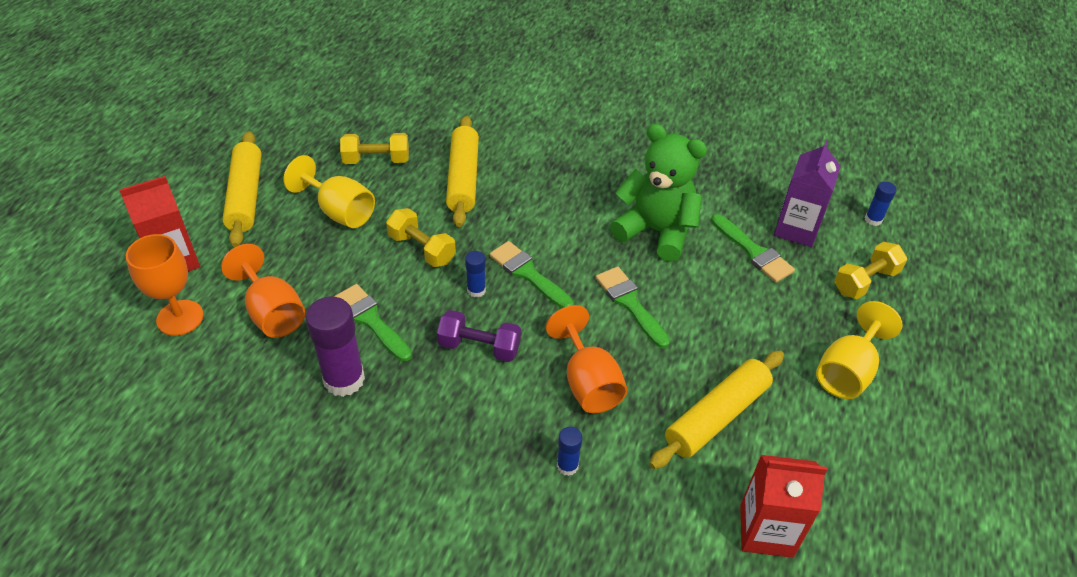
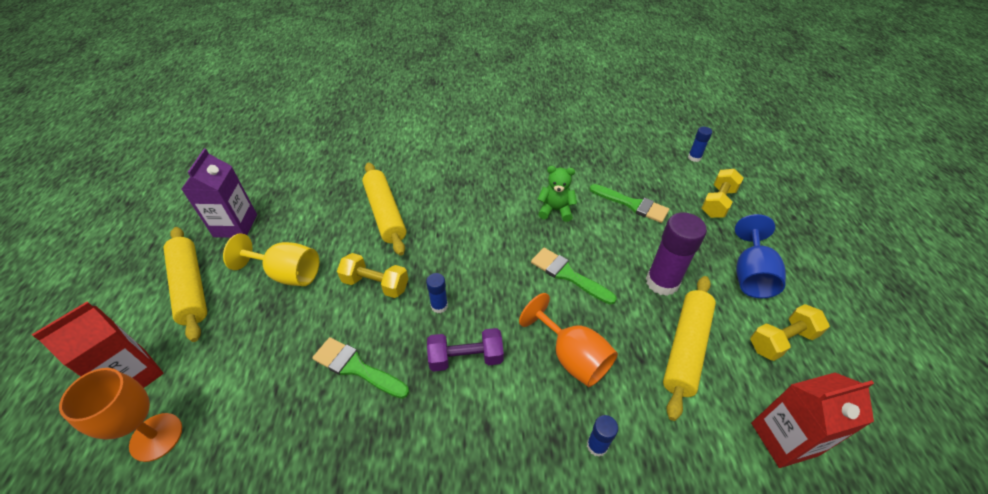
camera: 20 degrees left, 0 degrees up
orange goblet [221,244,305,338] -> none
purple glue stick [306,296,365,397] -> purple glue stick moved to [646,212,707,296]
yellow dumbbell [340,133,409,164] -> yellow dumbbell moved to [750,304,830,361]
green brush [489,241,574,308] -> none
green teddy bear [610,124,707,262] -> green teddy bear [537,166,577,222], size x0.54
purple carton [774,141,841,247] -> purple carton moved to [182,148,257,238]
yellow goblet [816,301,903,399] -> blue goblet [735,214,786,298]

